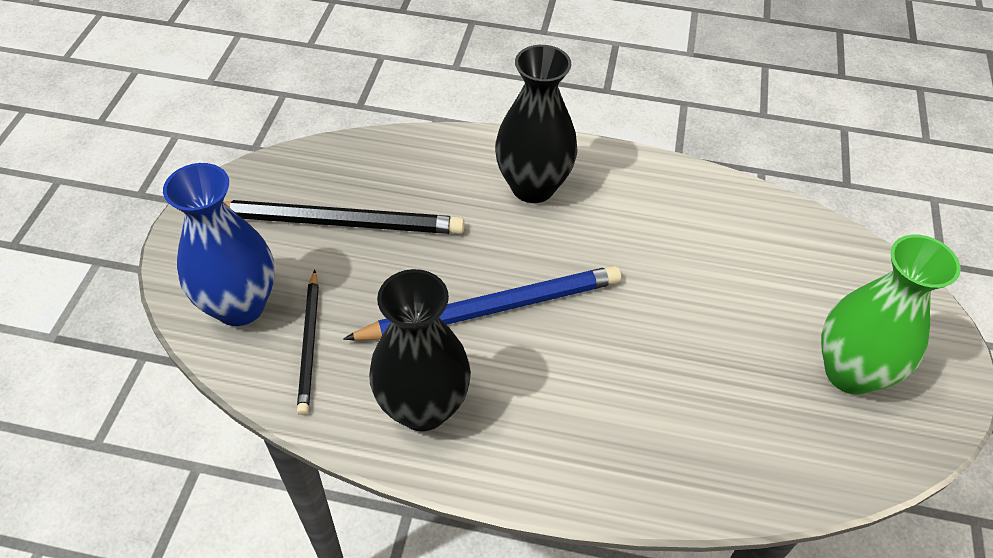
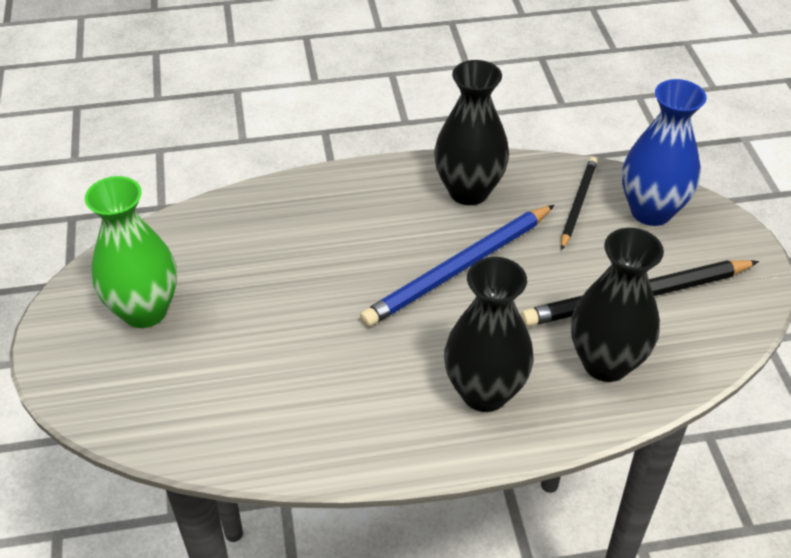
camera: 160 degrees right, 5 degrees down
black pencil [297,270,319,415] -> black pencil turned 45 degrees clockwise [561,157,598,250]
none -> black vase [571,228,664,382]

